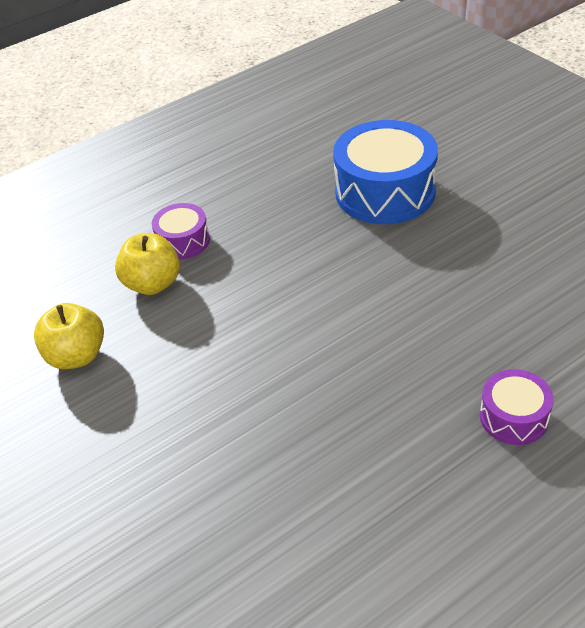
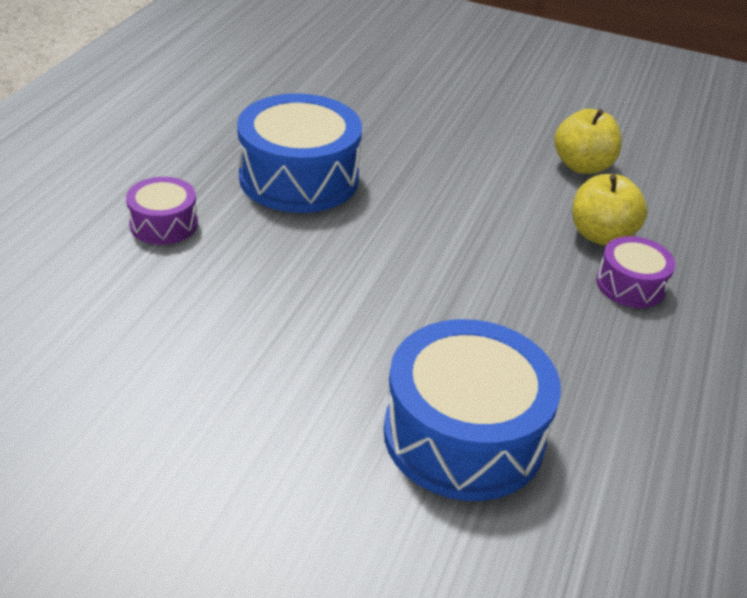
camera: 140 degrees right, 5 degrees down
none -> blue drum [237,93,362,213]

